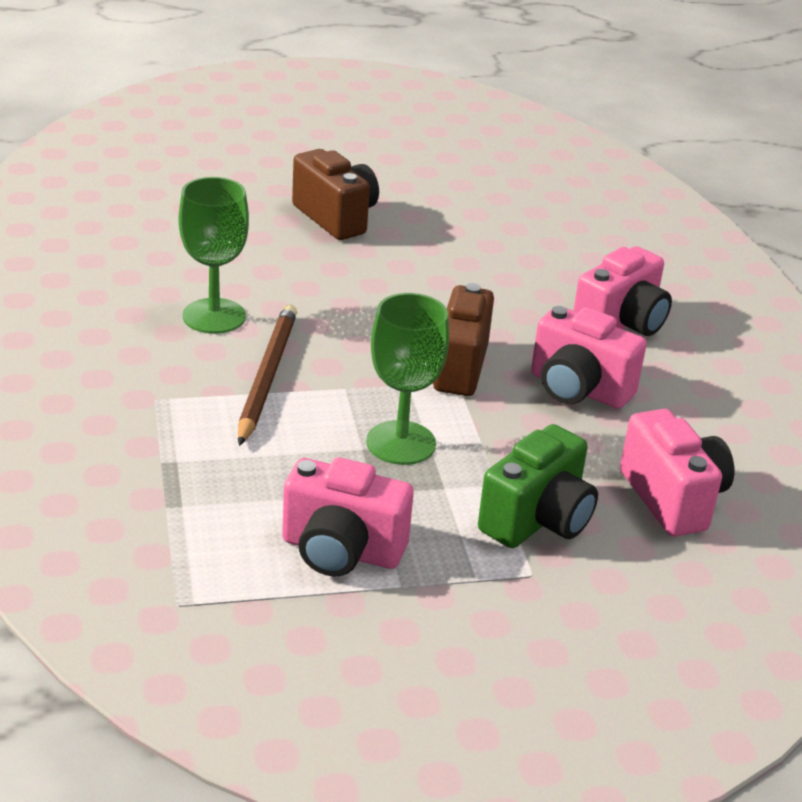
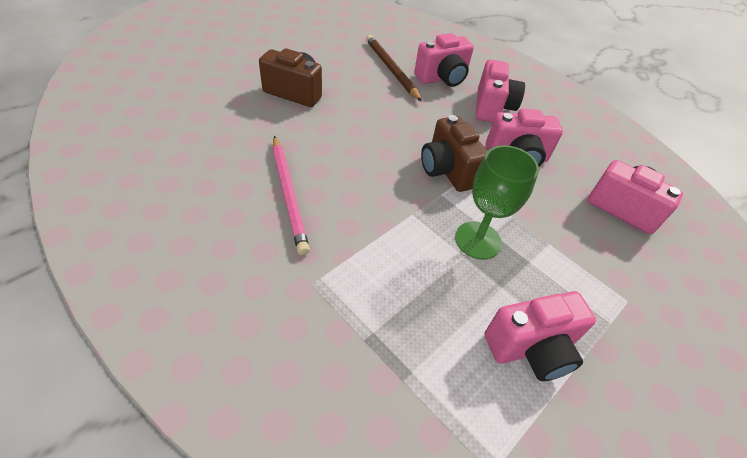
camera: 35 degrees left, 15 degrees up
green goblet [179,177,249,334] -> pink pencil [272,136,310,255]
brown pencil [238,304,297,446] -> brown pencil moved to [366,35,422,102]
green camera [478,424,598,548] -> none
none -> pink camera [414,33,474,87]

